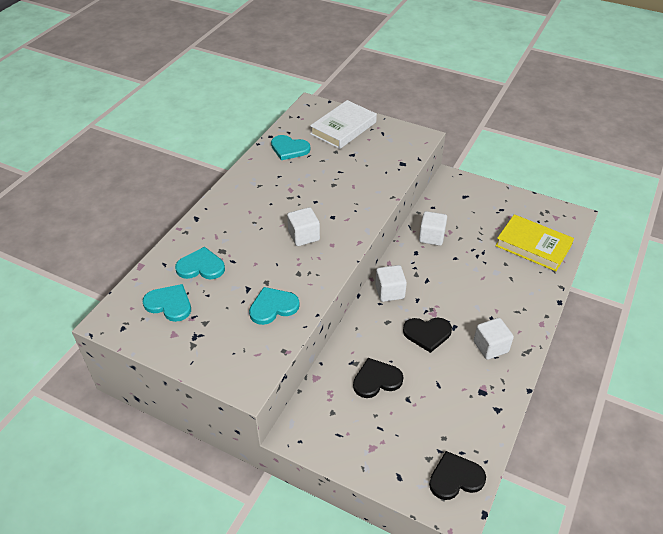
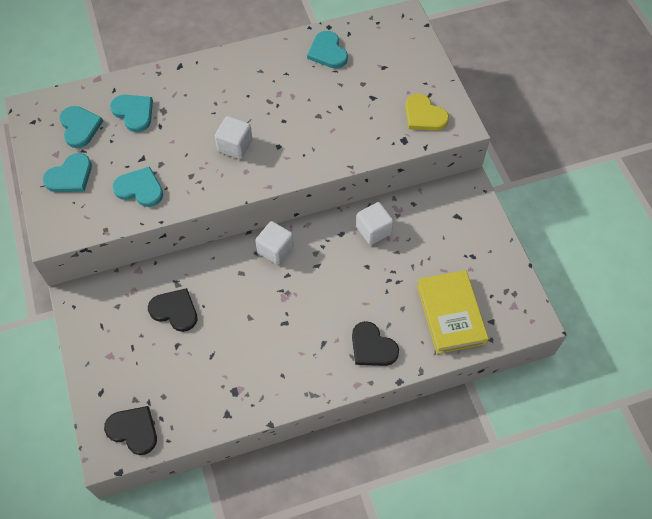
camera: 45 degrees right, 15 degrees up
white book [310,100,377,149] -> none
black heart [403,318,452,353] -> black heart moved to [352,321,399,366]
white cube [474,318,514,360] -> none
none -> turquoise heart [43,153,92,192]
none -> yellow heart [405,94,449,131]

